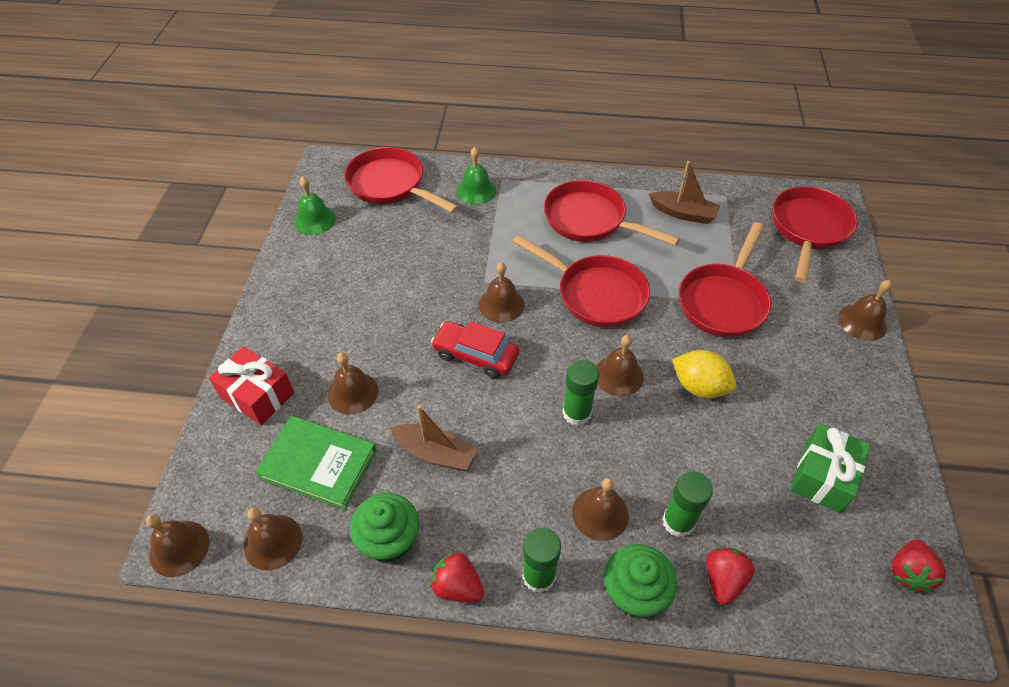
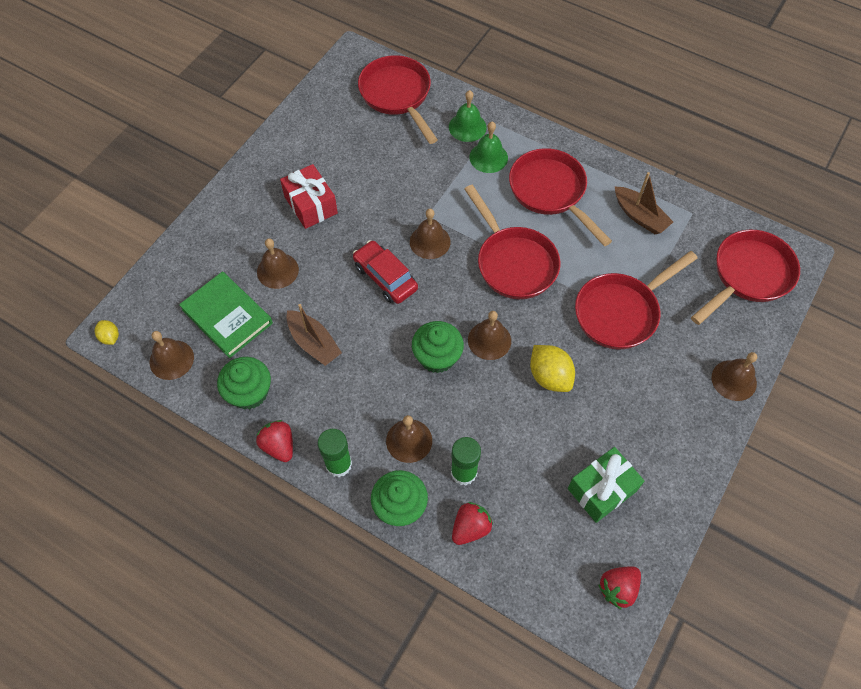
camera: 25 degrees right, 10 degrees up
brown bell [146,514,209,577] -> yellow lemon [94,320,119,345]
red gift [209,346,294,425] -> red gift moved to [280,164,338,229]
green bell [294,176,336,235] -> green bell moved to [469,122,508,173]
green glue stick [562,360,599,426] -> green cupcake [412,321,464,373]

